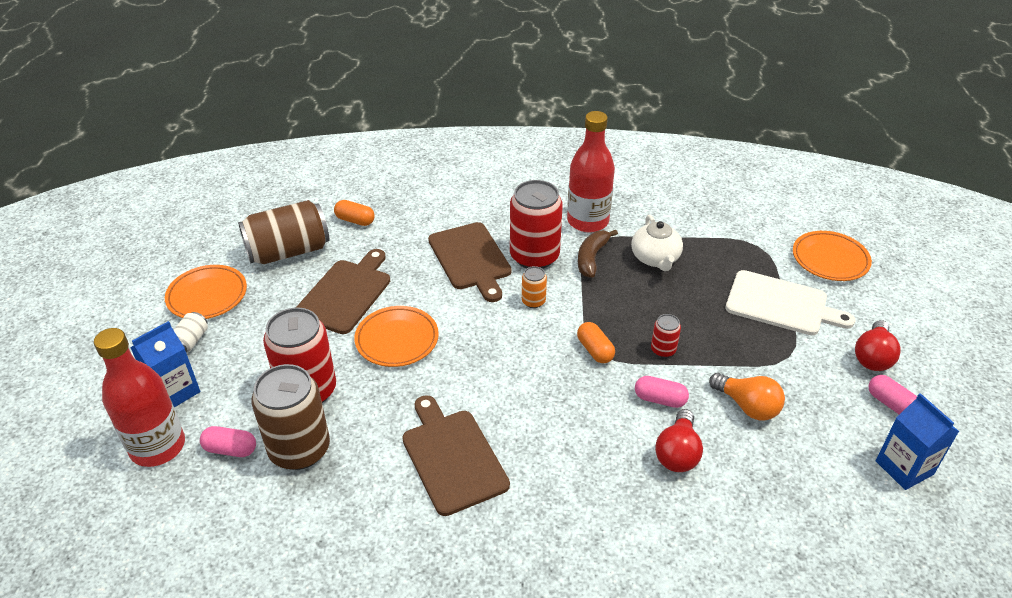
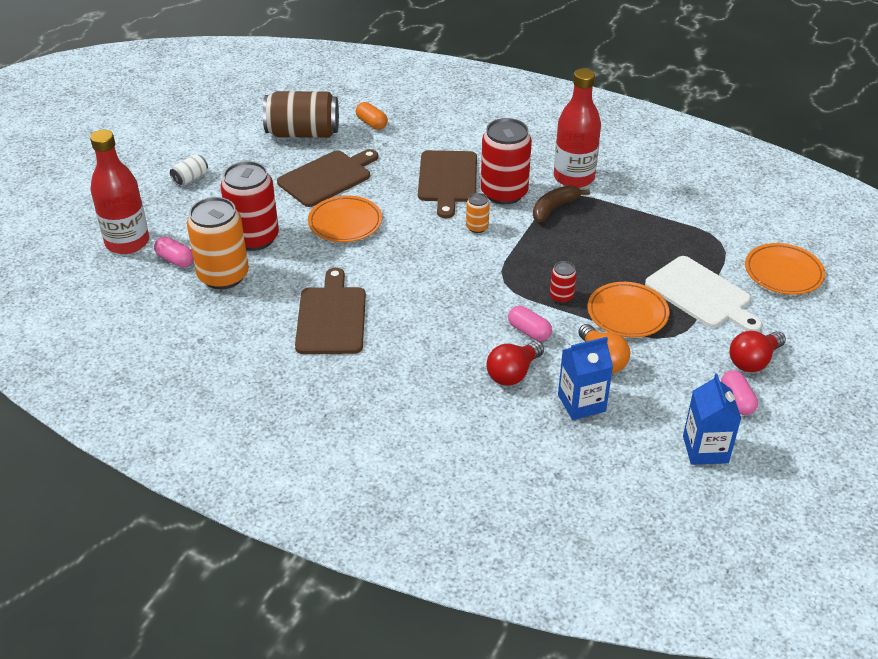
camera: 25 degrees right, 0 degrees up
blue carton [130,321,200,407] -> blue carton moved to [558,337,613,420]
orange plate [165,265,247,319] -> orange plate moved to [588,282,670,338]
brown can [251,364,330,470] -> orange can [187,197,249,289]
orange capsule [577,322,615,363] -> none
white teapot [631,215,683,271] -> none

